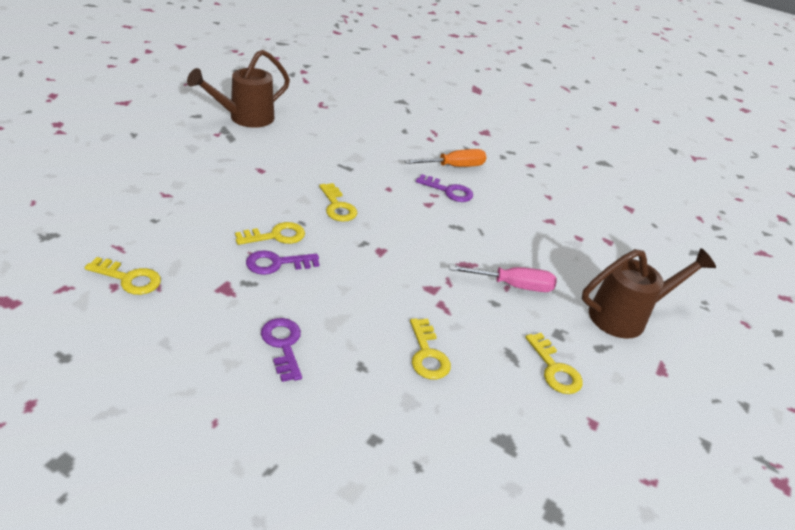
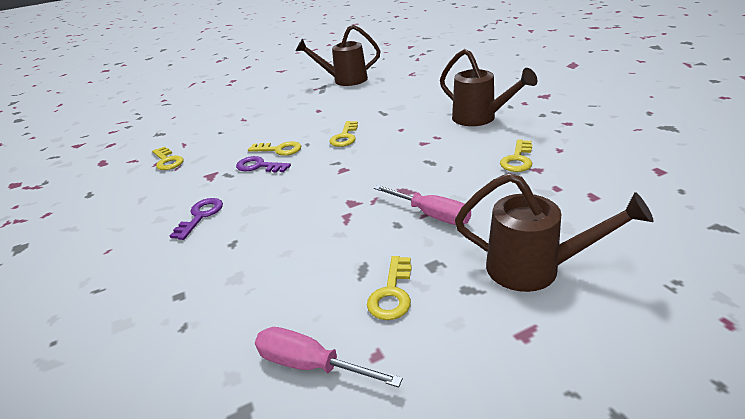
camera: 45 degrees right, 5 degrees down
orange screwdriver [404,149,486,167] -> brown watering can [440,49,537,126]
yellow key [410,318,451,380] -> yellow key moved to [500,139,532,172]
purple key [416,174,473,202] -> none
none -> pink screwdriver [255,327,403,388]

